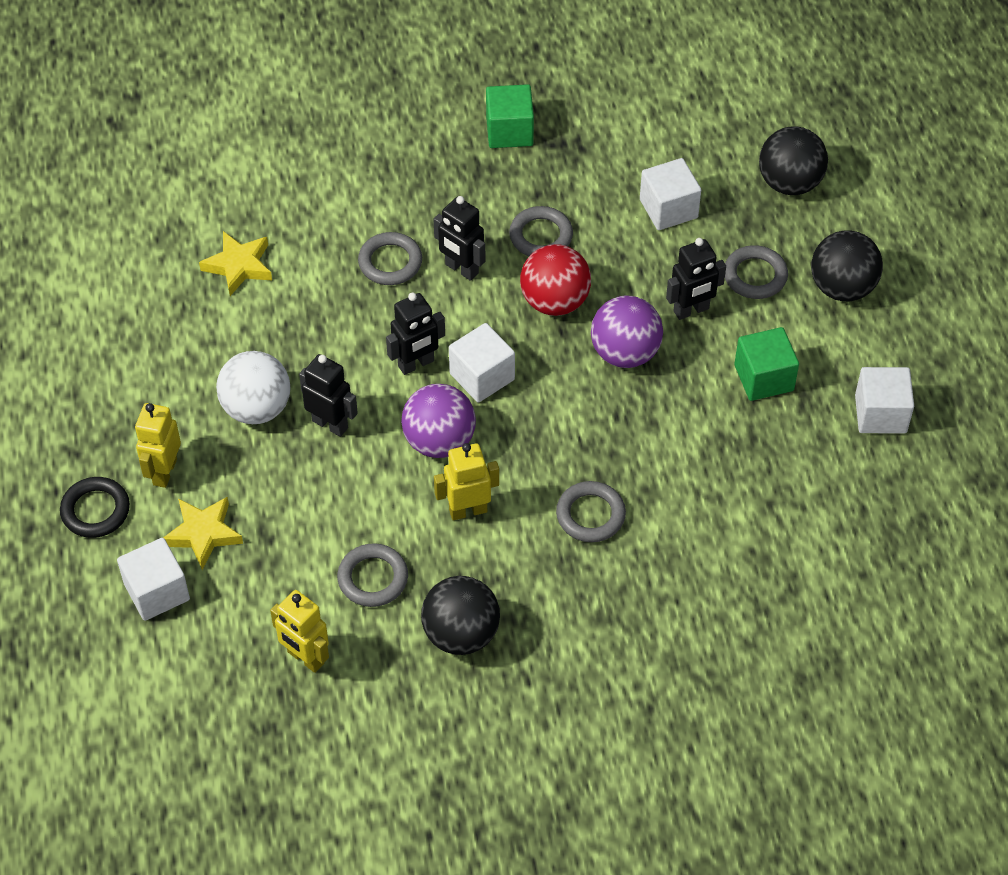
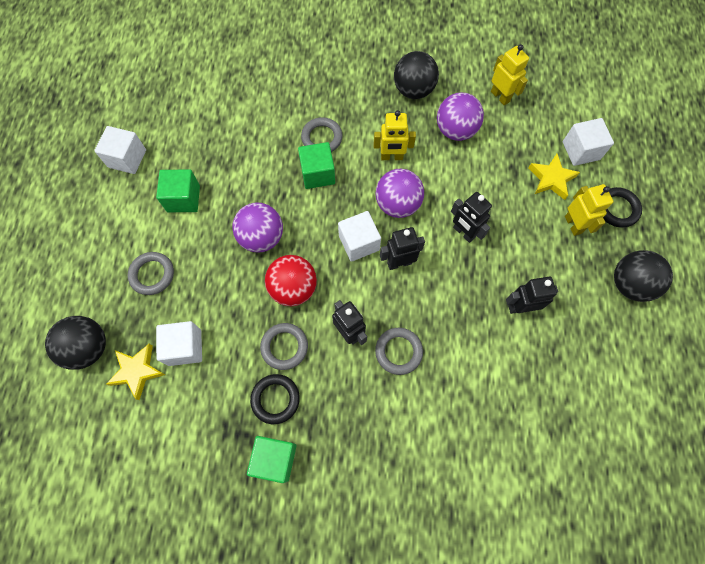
camera: 165 degrees left, 15 degrees up
yellow robot [135,403,181,488] -> yellow robot turned 45 degrees counterclockwise [565,184,613,236]
yellow star [199,231,272,296] -> yellow star moved to [106,344,165,400]
white ball [216,351,290,424] -> none
grey ring [337,543,408,607] -> purple ball [437,93,484,141]
black robot [666,238,726,320] -> black robot moved to [506,276,558,314]
black ball [811,231,883,301] -> black ball moved to [614,250,673,302]
none -> black ring [250,374,300,424]
none -> green cube [298,142,335,189]

